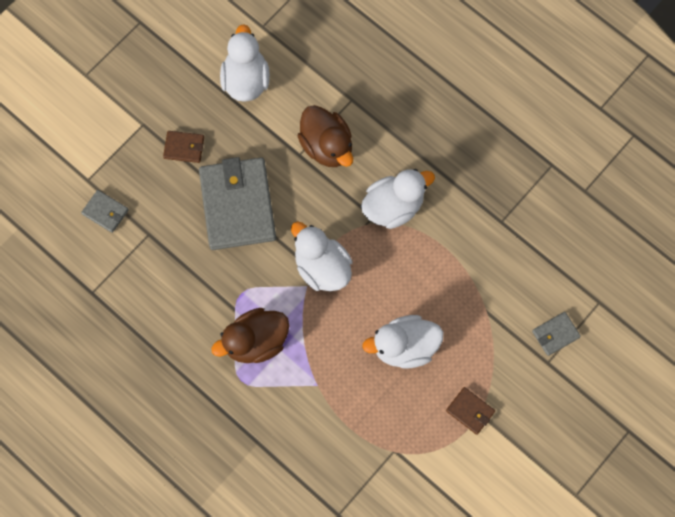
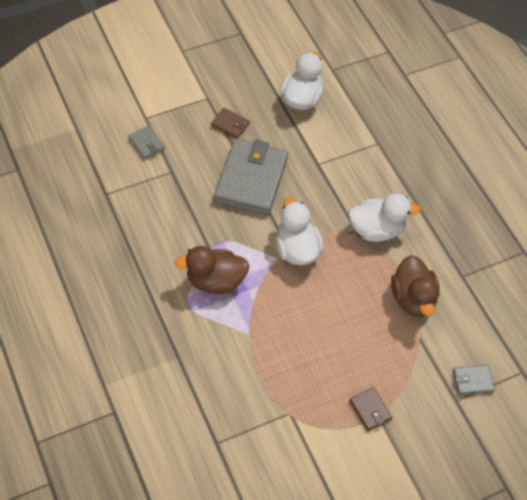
camera: 20 degrees right, 15 degrees down
brown duck [297,105,353,167] -> brown duck moved to [391,255,440,317]
white duck [362,315,443,369] -> none

